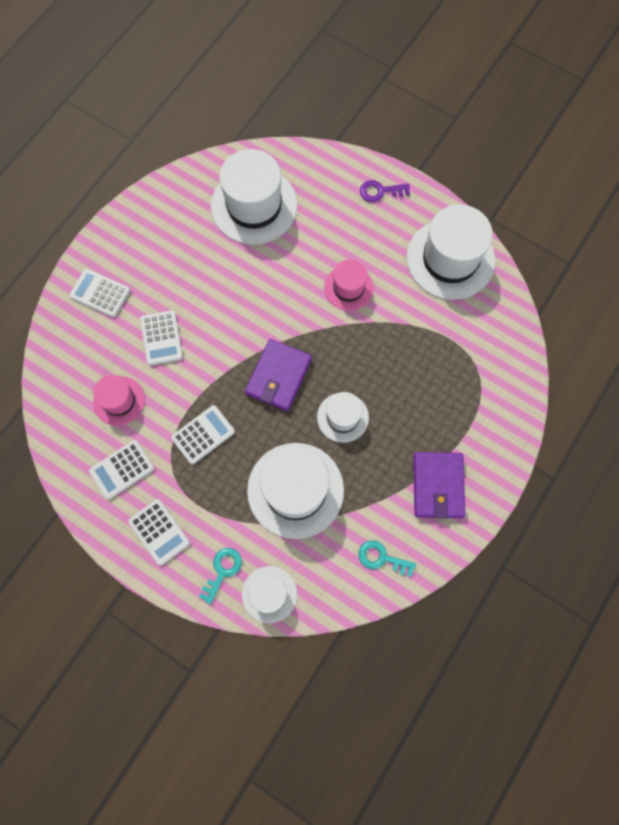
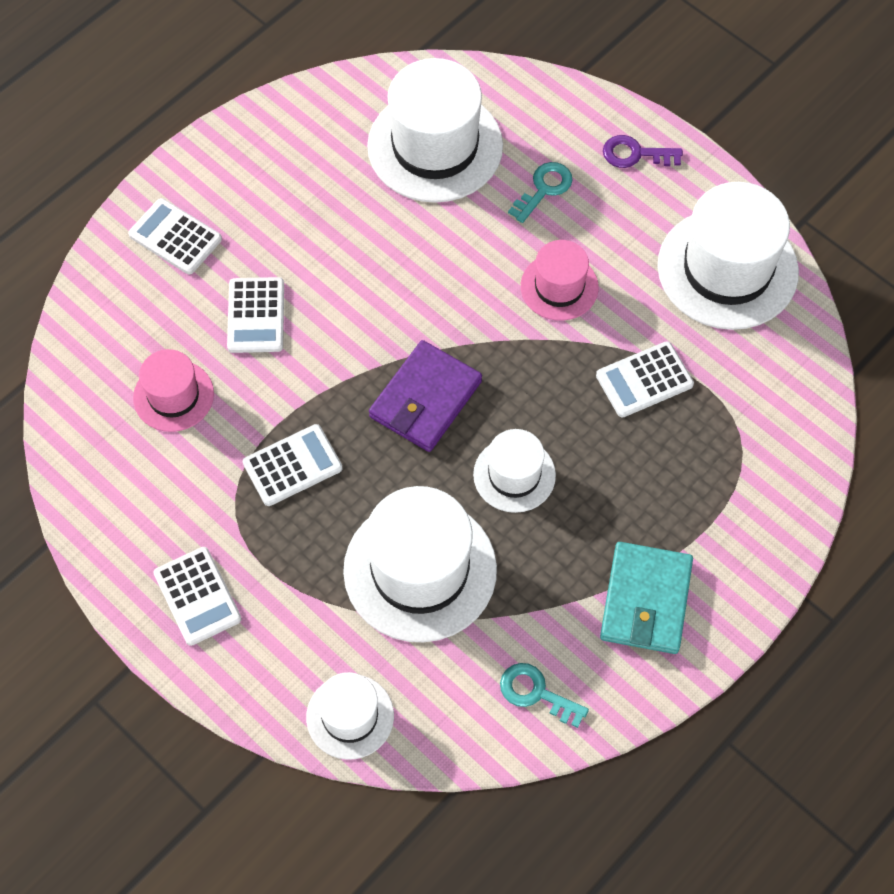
camera: 10 degrees right, 10 degrees down
white calculator [89,440,154,499] -> white calculator moved to [596,341,694,418]
turquoise key [199,548,242,605] -> turquoise key moved to [508,162,573,223]
purple wallet [414,452,466,518] -> turquoise wallet [600,542,693,654]

